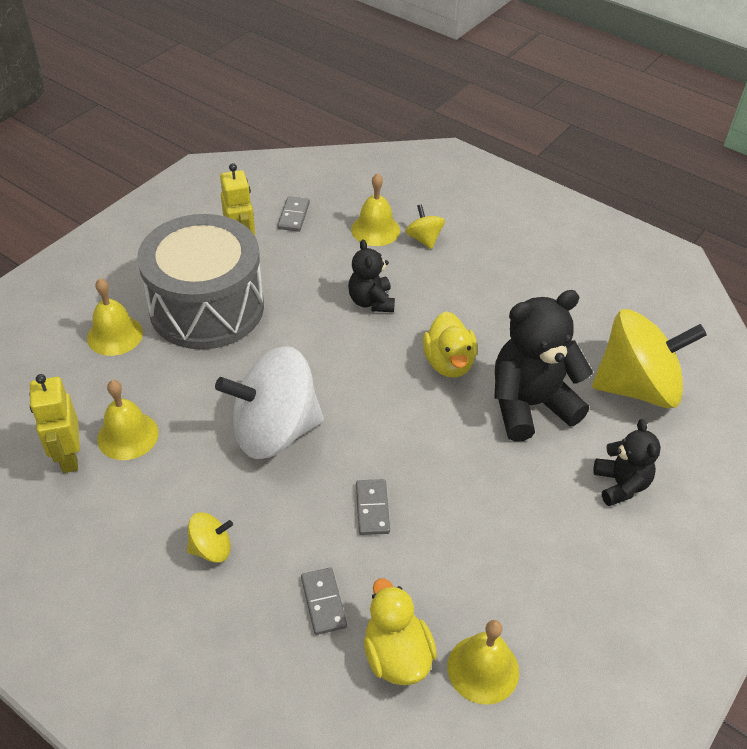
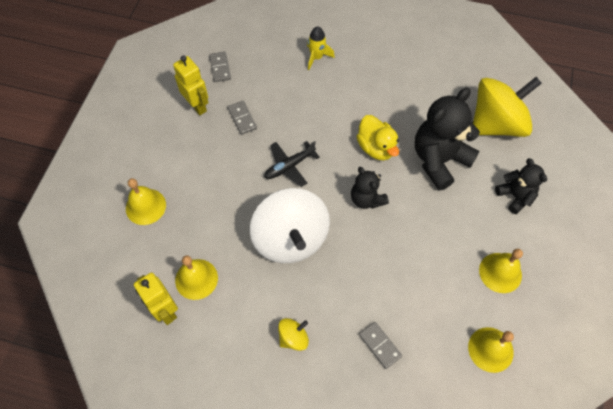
camera: 20 degrees left, 15 degrees up
grey drum [137,214,264,350] -> none
white spinning top [215,346,324,459] -> white spinning top turned 75 degrees counterclockwise [250,188,330,263]
black teddy bear [348,239,395,312] -> black teddy bear moved to [351,167,389,209]
yellow bell [351,173,400,246] -> yellow bell moved to [479,249,523,293]
grey domino [356,479,390,535] -> grey domino moved to [227,101,257,135]
yellow duck [364,579,437,685] -> none
yellow spinning top [405,204,445,249] -> yellow rocket [307,26,335,70]
none -> black plane [264,141,319,187]

